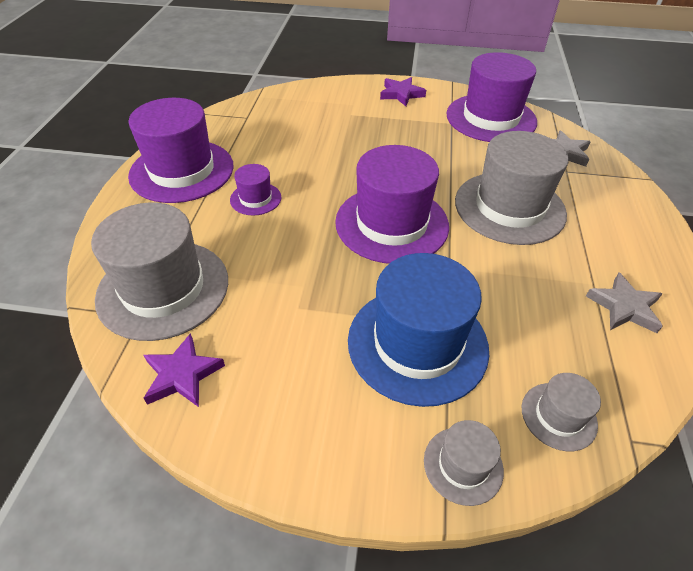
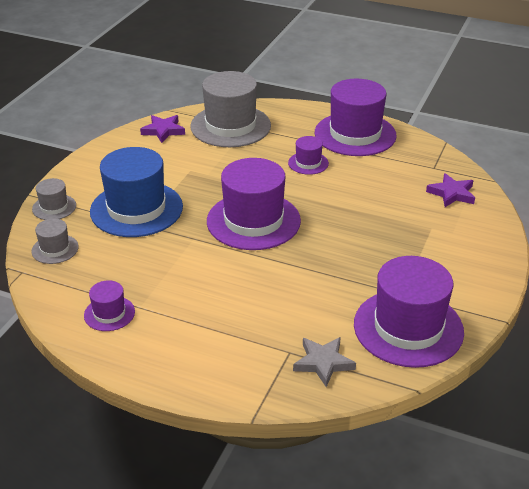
camera: 105 degrees right, 10 degrees down
purple star [380,77,426,106] -> purple star moved to [426,173,475,207]
grey hat [455,131,569,245] -> none
grey star [586,273,663,333] -> purple hat [84,280,135,331]

